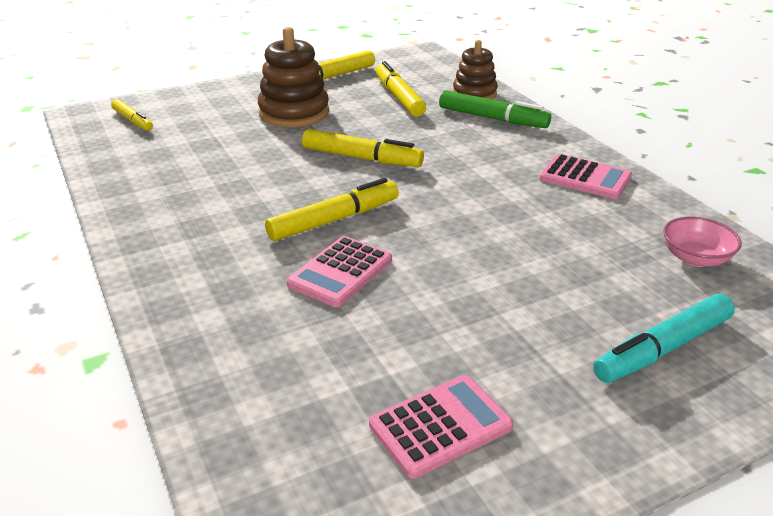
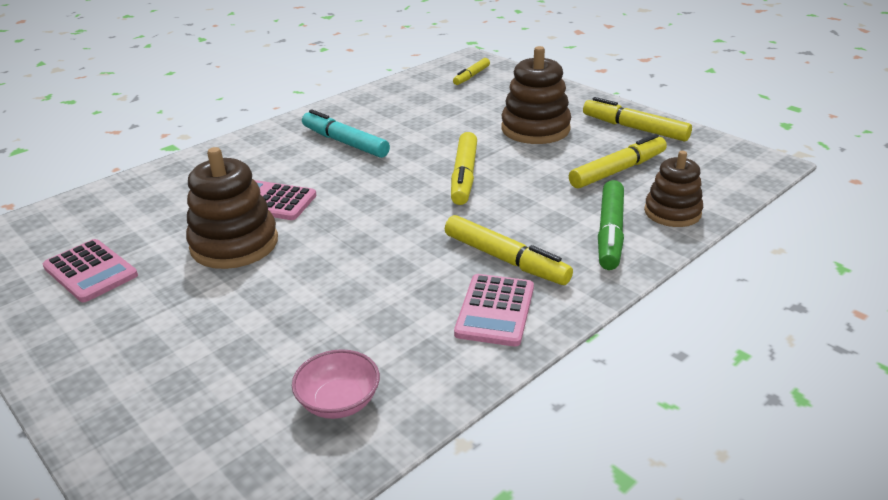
camera: 75 degrees right, 0 degrees up
yellow marker [265,178,399,241] -> yellow marker moved to [445,215,573,285]
turquoise marker [593,294,735,383] -> turquoise marker moved to [302,109,390,158]
none -> brown stacking toy [186,147,278,269]

